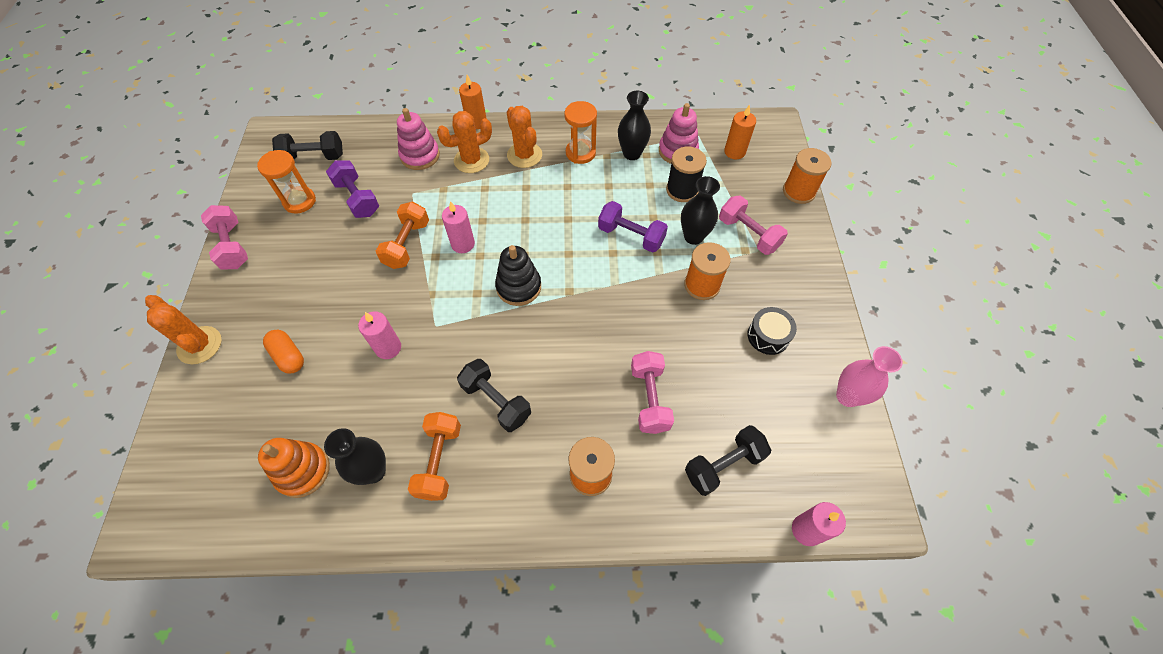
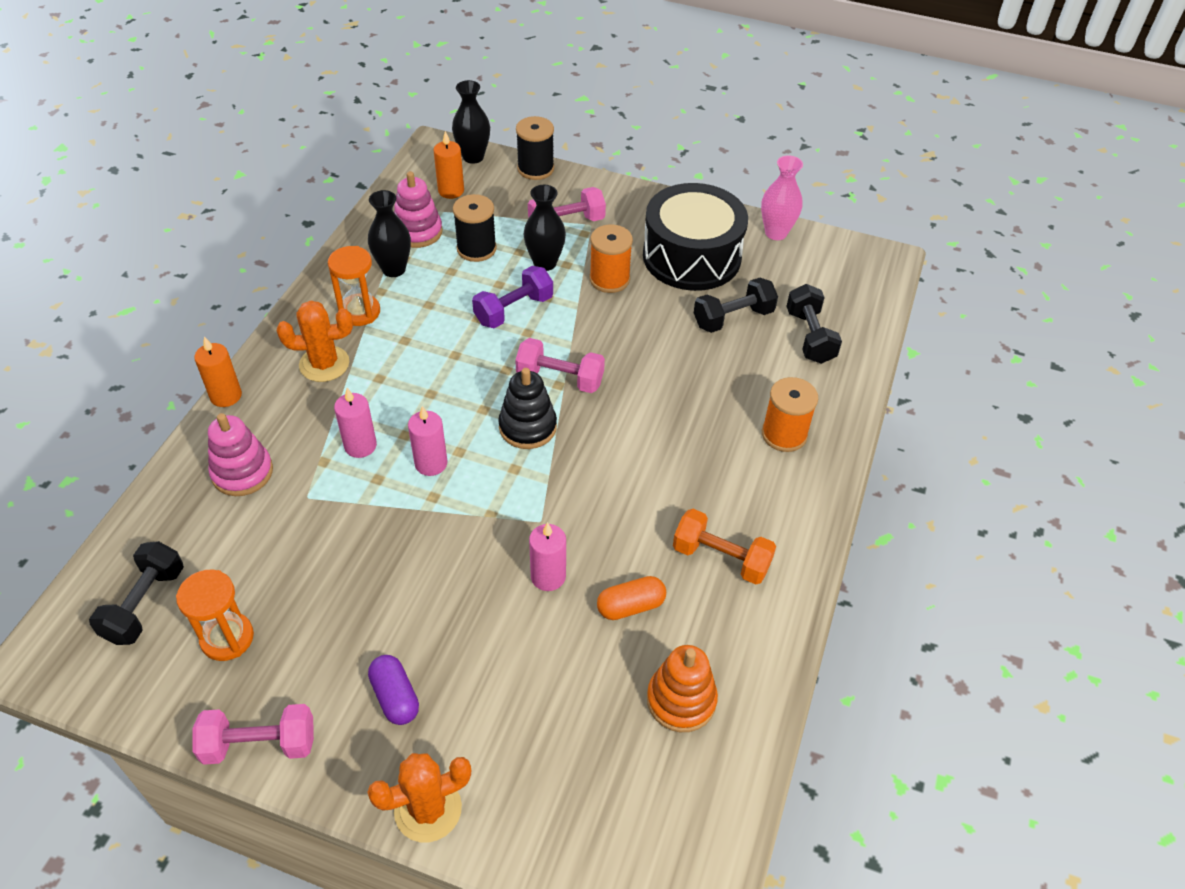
camera: 70 degrees left, 10 degrees down
orange capsule [263,330,304,374] -> orange capsule moved to [597,576,666,620]
black vase [324,428,386,485] -> black vase moved to [452,80,490,164]
purple dumbbell [326,160,379,218] -> none
orange dumbbell [376,202,429,269] -> none
orange cactus [437,111,492,173] -> none
black dumbbell [457,359,531,432] -> black dumbbell moved to [694,278,778,333]
pink dumbbell [631,351,674,434] -> pink dumbbell moved to [515,338,605,393]
black drum [747,307,797,355] -> black drum [643,183,748,291], size x2.25
orange spool [783,148,831,204] -> black spool [516,116,554,180]
pink candle [792,502,846,546] -> pink candle moved to [334,388,377,458]
none -> purple capsule [368,655,419,725]

